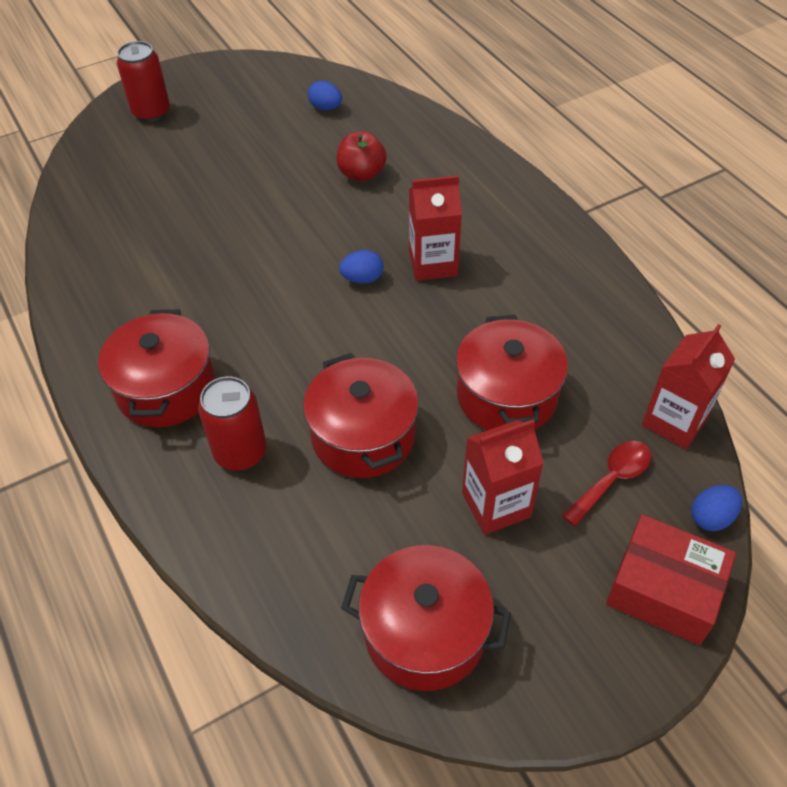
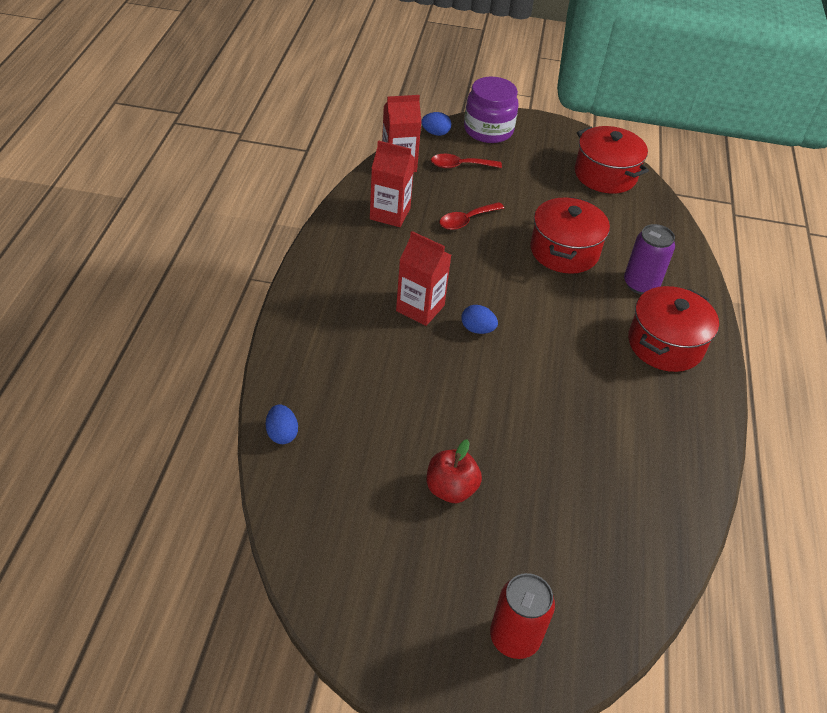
camera: 145 degrees left, 5 degrees down
red can [198,376,267,471] -> purple can [624,224,675,294]
blue egg [308,81,342,110] -> blue egg moved to [266,404,298,444]
red apple [336,131,387,182] -> red apple moved to [427,439,482,503]
red pot [456,315,568,431] -> red spoon [440,202,504,230]
red carton [462,419,544,535] -> red carton moved to [370,140,415,227]
red box [606,514,736,645] -> purple jar [464,77,519,143]

